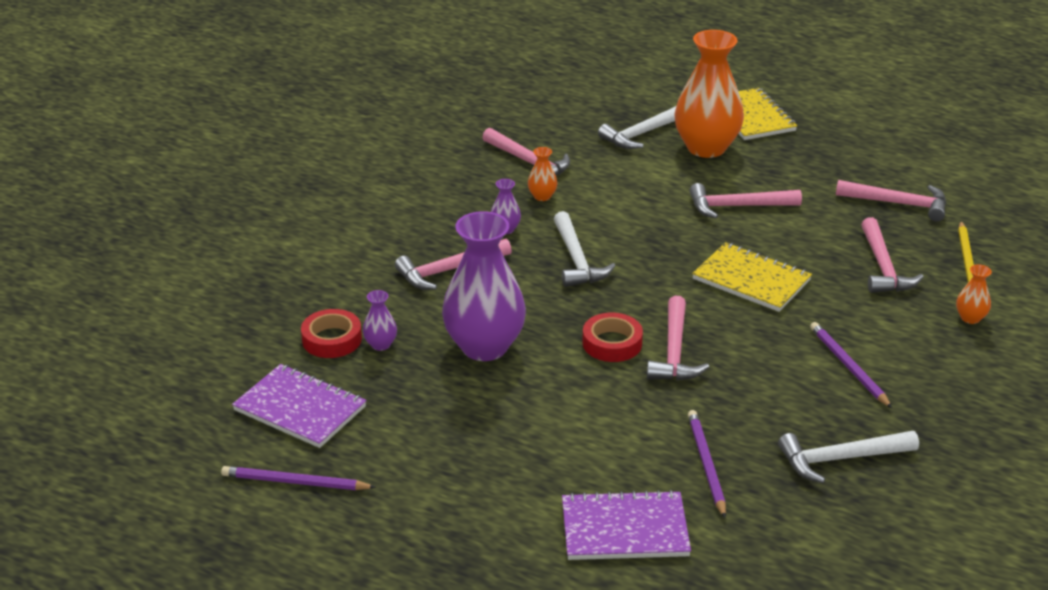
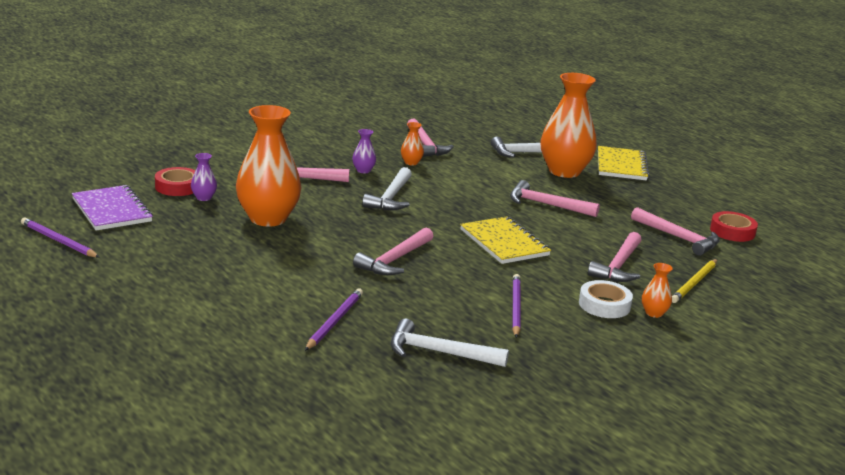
camera: 25 degrees right, 10 degrees down
purple vase [442,211,526,361] -> orange vase [236,105,302,227]
purple notebook [562,490,691,560] -> none
red tape [582,313,643,362] -> red tape moved to [710,211,758,242]
none -> white tape [579,280,633,318]

